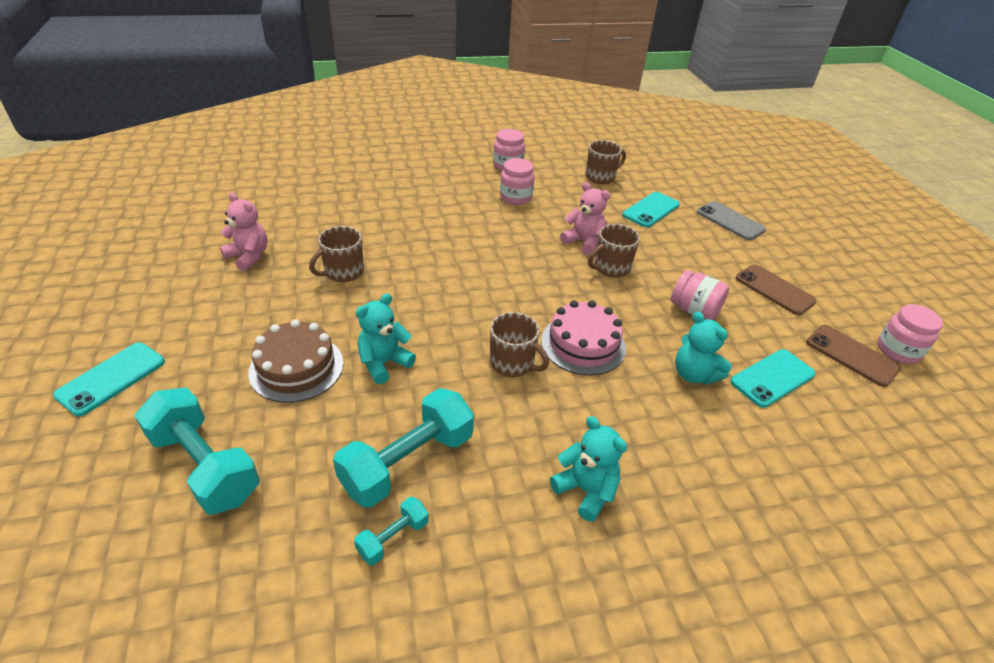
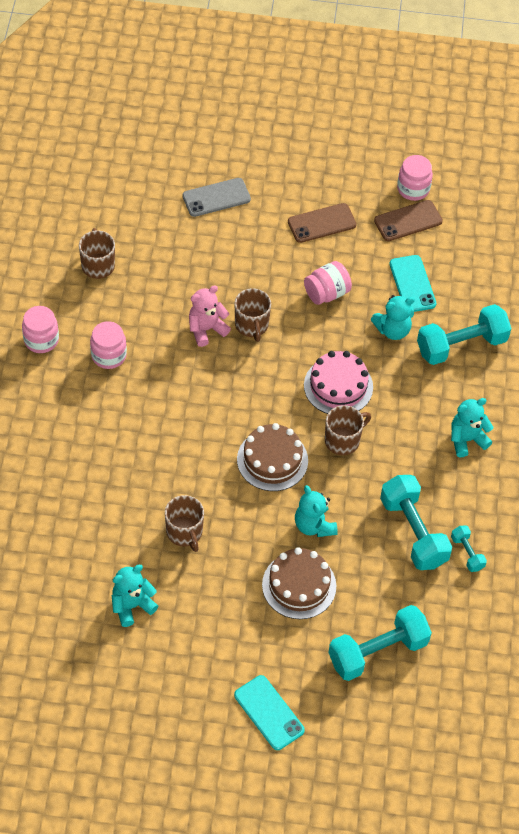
camera: 70 degrees left, 15 degrees up
pink teddy bear [220,192,268,271] -> turquoise teddy bear [112,565,158,627]
turquoise phone [622,192,680,227] -> none
none -> brown cake [237,423,308,491]
none -> turquoise dumbbell [417,304,511,365]

